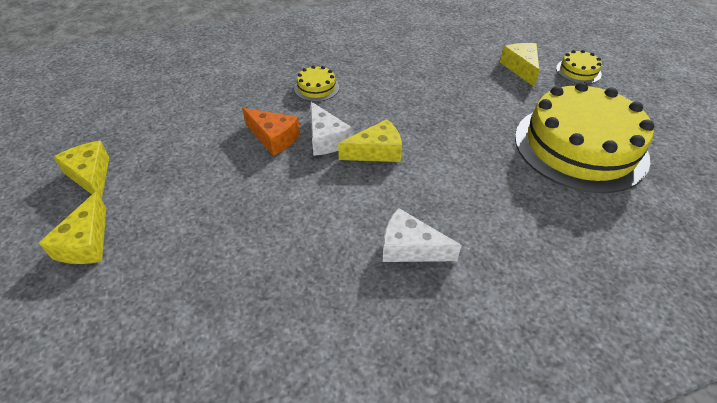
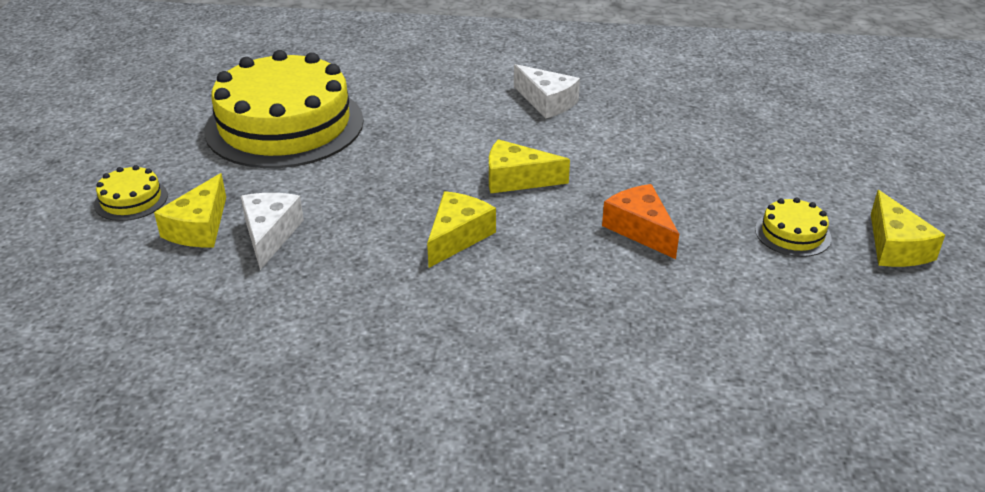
camera: 155 degrees left, 10 degrees down
yellow cheese [39,191,106,264] -> yellow cheese moved to [427,191,496,268]
yellow cake [294,65,339,102] -> yellow cake moved to [755,197,831,257]
white cheese [311,102,352,156] -> white cheese moved to [241,193,304,270]

